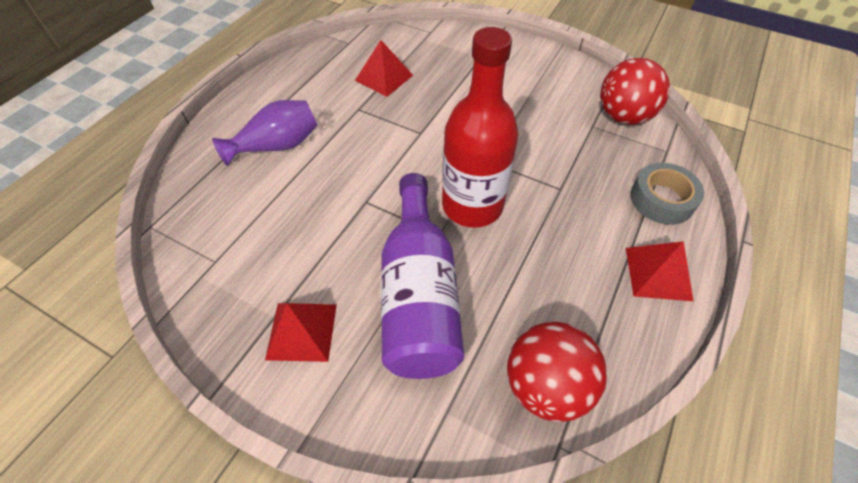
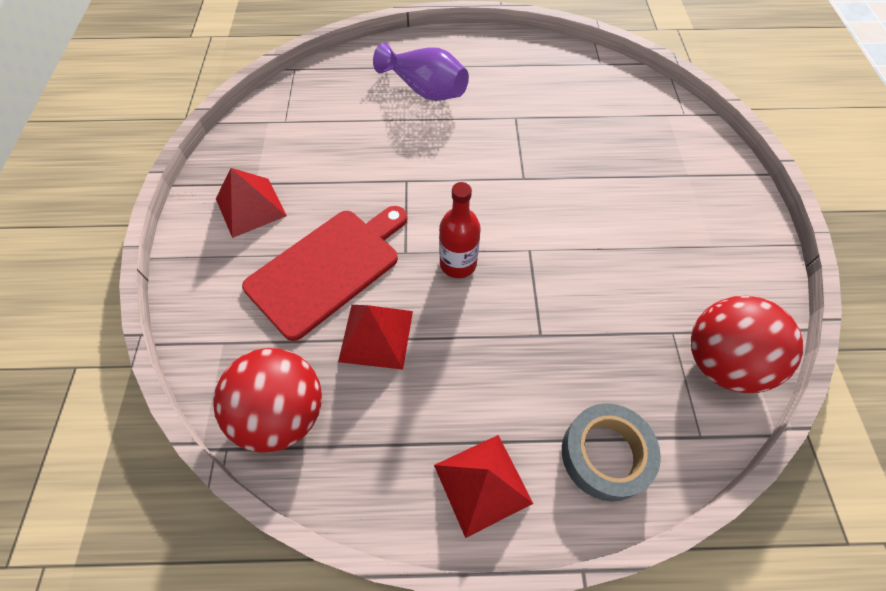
camera: 60 degrees right, 5 degrees up
red pyramid [355,40,413,97] -> red pyramid moved to [338,305,413,370]
purple bottle [381,173,464,379] -> red cutting board [242,206,407,341]
red bottle [442,27,518,228] -> red bottle [439,182,481,278], size x0.53

